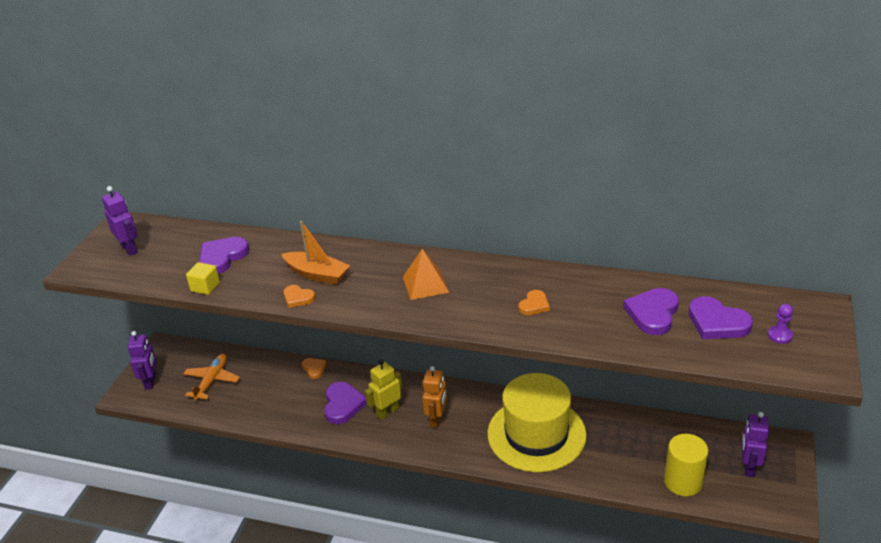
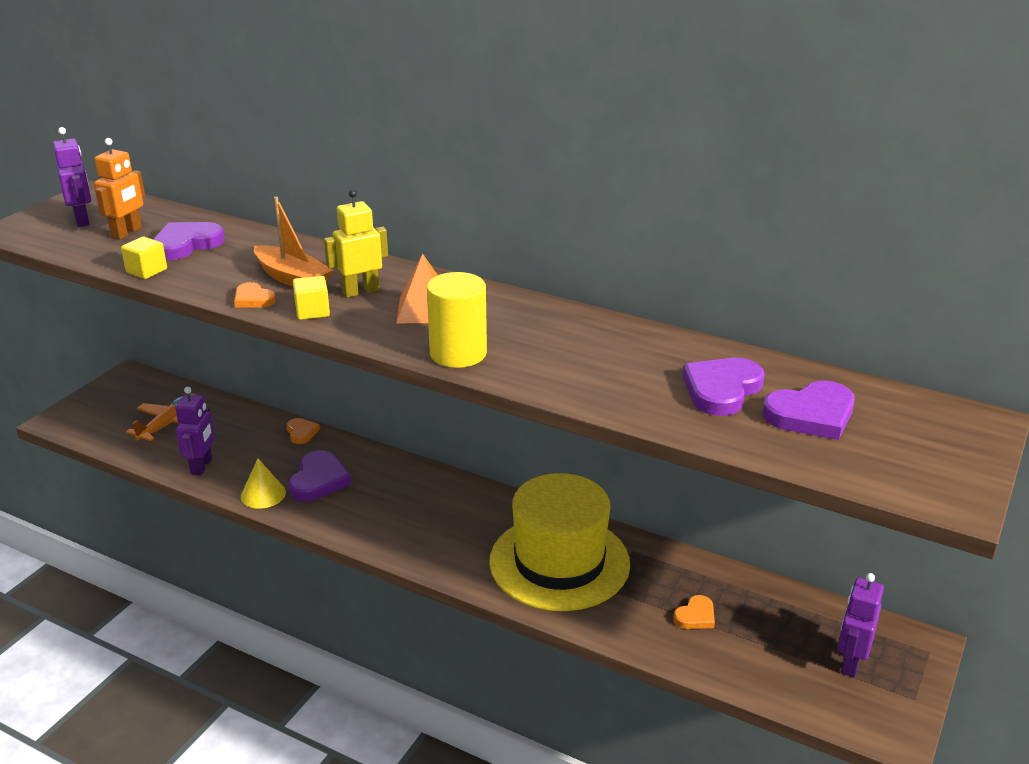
camera: 10 degrees right, 5 degrees down
purple robot [127,331,157,390] -> purple robot moved to [175,387,215,476]
yellow robot [365,359,402,420] -> yellow robot moved to [324,189,388,298]
orange robot [422,366,447,428] -> orange robot moved to [94,138,145,239]
orange heart [518,290,550,315] -> orange heart moved to [673,595,715,629]
yellow cylinder [664,434,708,496] -> yellow cylinder moved to [427,272,487,368]
purple heart [689,296,753,339] -> purple heart turned 75 degrees counterclockwise [763,381,855,440]
purple pawn [768,304,793,344] -> none
none -> yellow cone [241,459,286,509]
none -> yellow cube [293,276,330,320]

